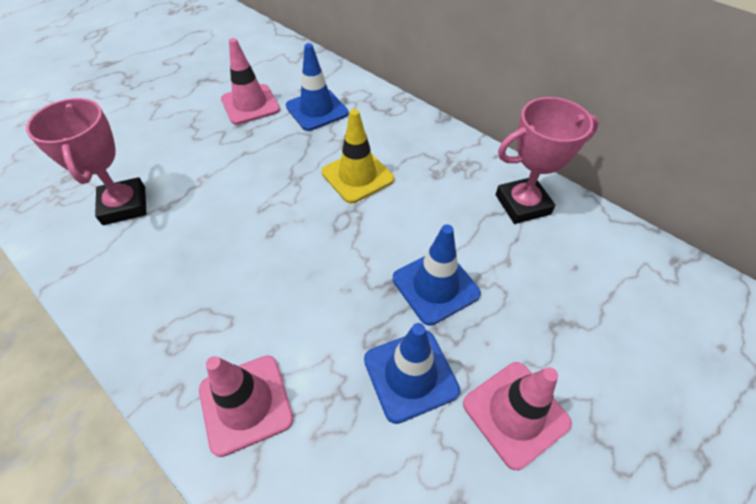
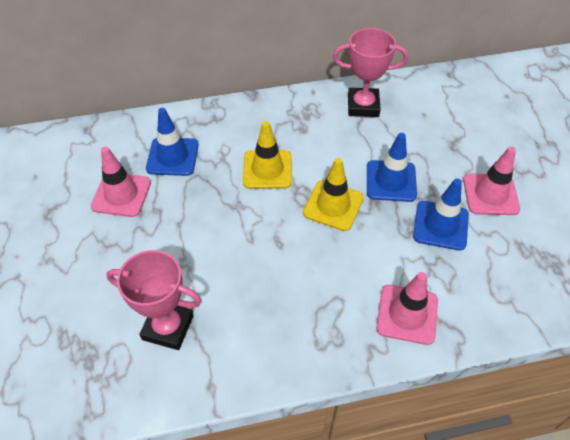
camera: 55 degrees left, 0 degrees up
pink trophy [496,97,599,224] -> pink trophy turned 75 degrees clockwise [333,28,408,117]
none -> yellow traffic cone [303,158,364,231]

